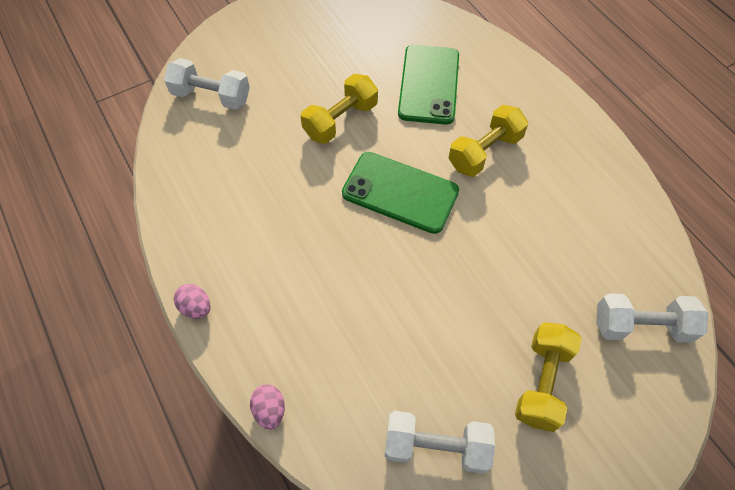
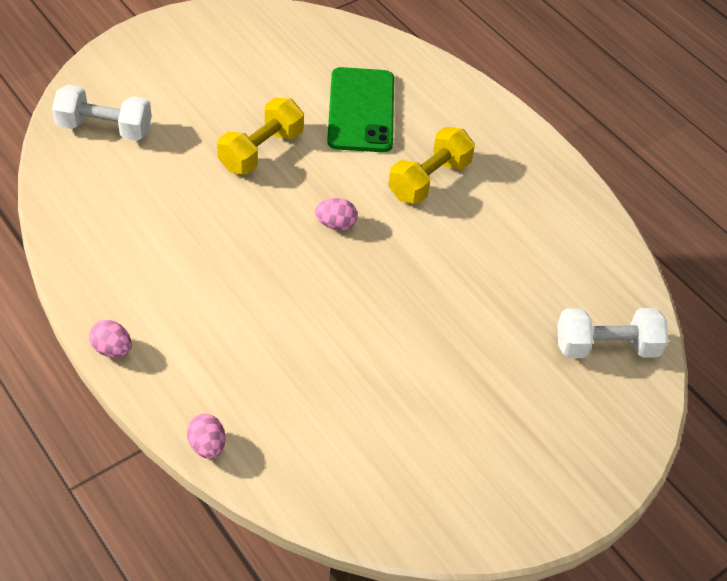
camera: 10 degrees left, 10 degrees down
green phone [342,152,459,234] -> pink egg [315,198,357,231]
white dumbbell [385,411,495,474] -> none
yellow dumbbell [515,323,582,432] -> none

